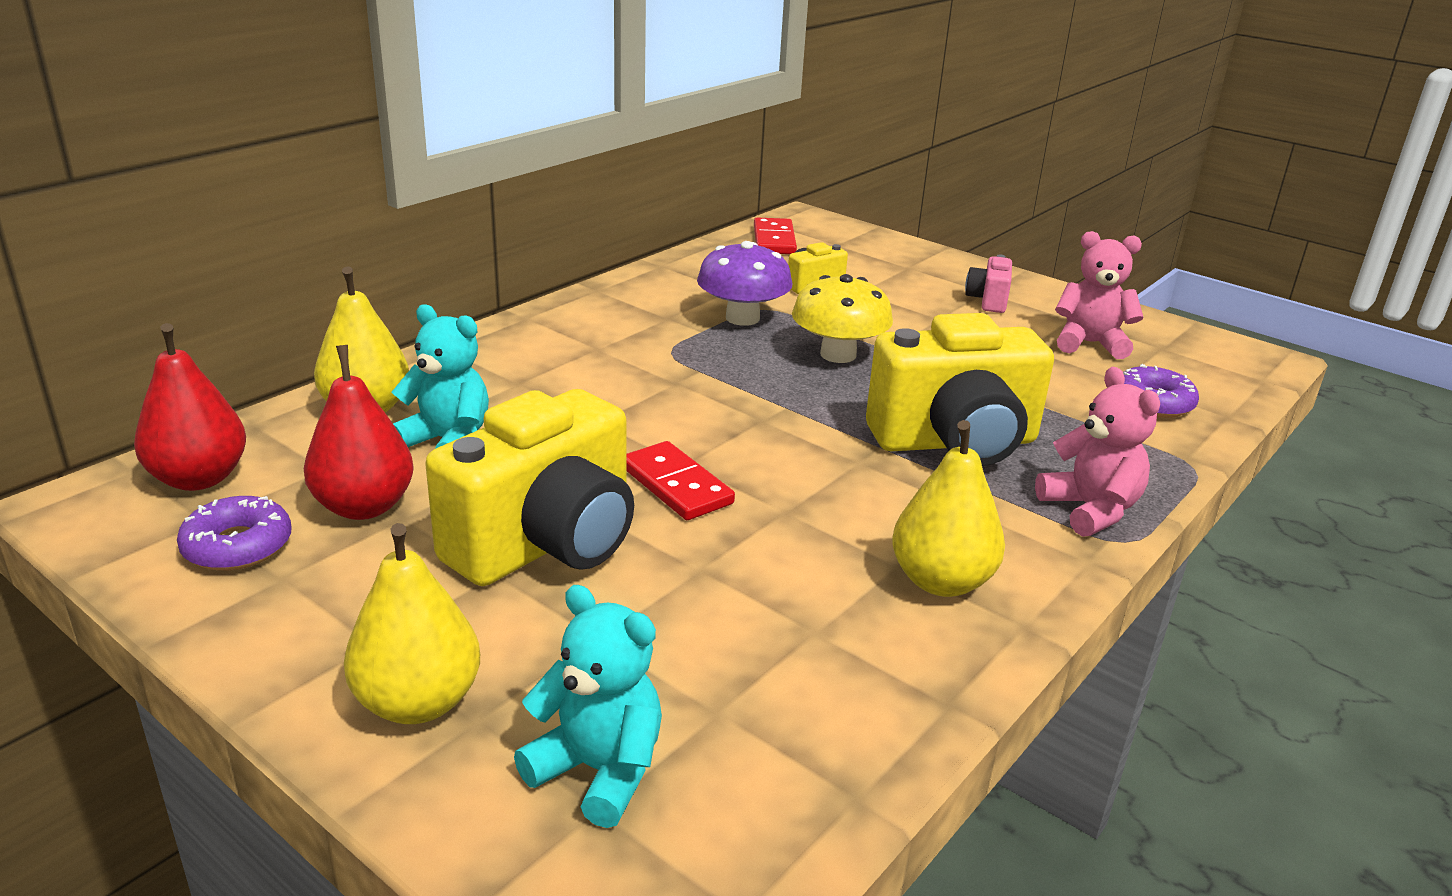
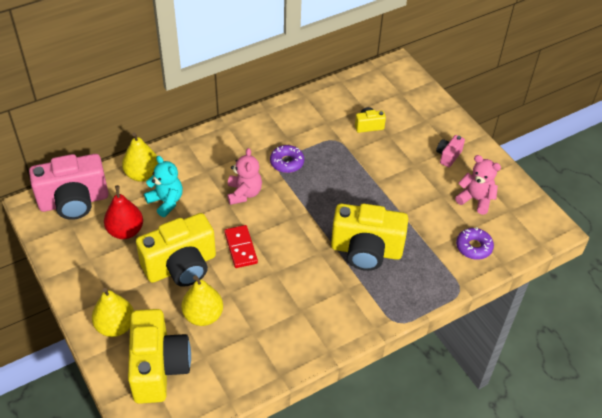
camera: 20 degrees right, 20 degrees up
red pear [134,323,246,491] -> pink camera [29,154,109,220]
purple donut [177,496,292,571] -> purple donut moved to [270,145,304,173]
turquoise teddy bear [514,585,662,828] -> yellow camera [128,309,191,404]
purple mushroom [697,241,792,326] -> none
red domino [754,218,797,254] -> none
yellow mushroom [792,274,893,363] -> none
yellow pear [892,420,1005,597] -> yellow pear moved to [181,275,223,326]
pink teddy bear [1035,367,1160,537] -> pink teddy bear moved to [227,148,262,205]

